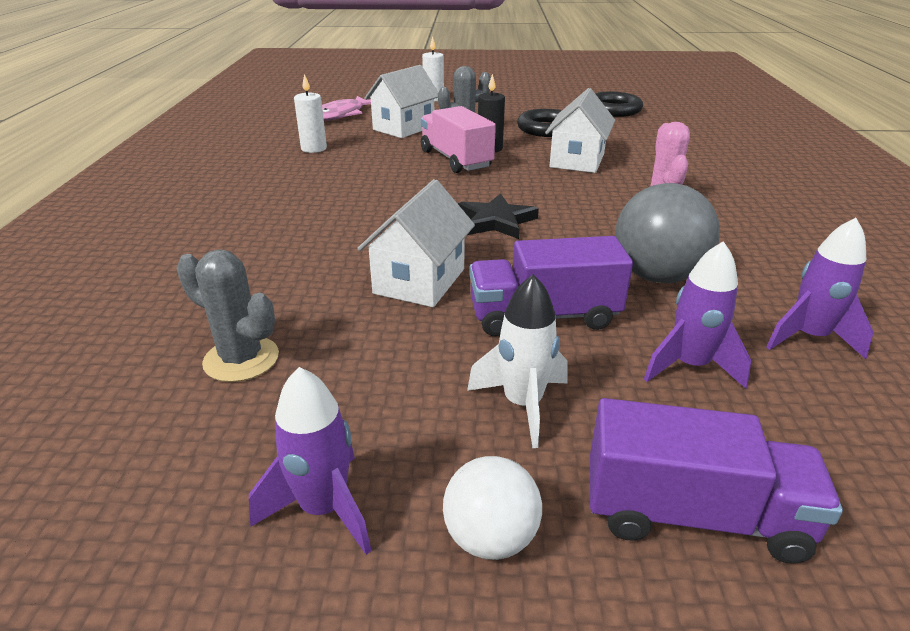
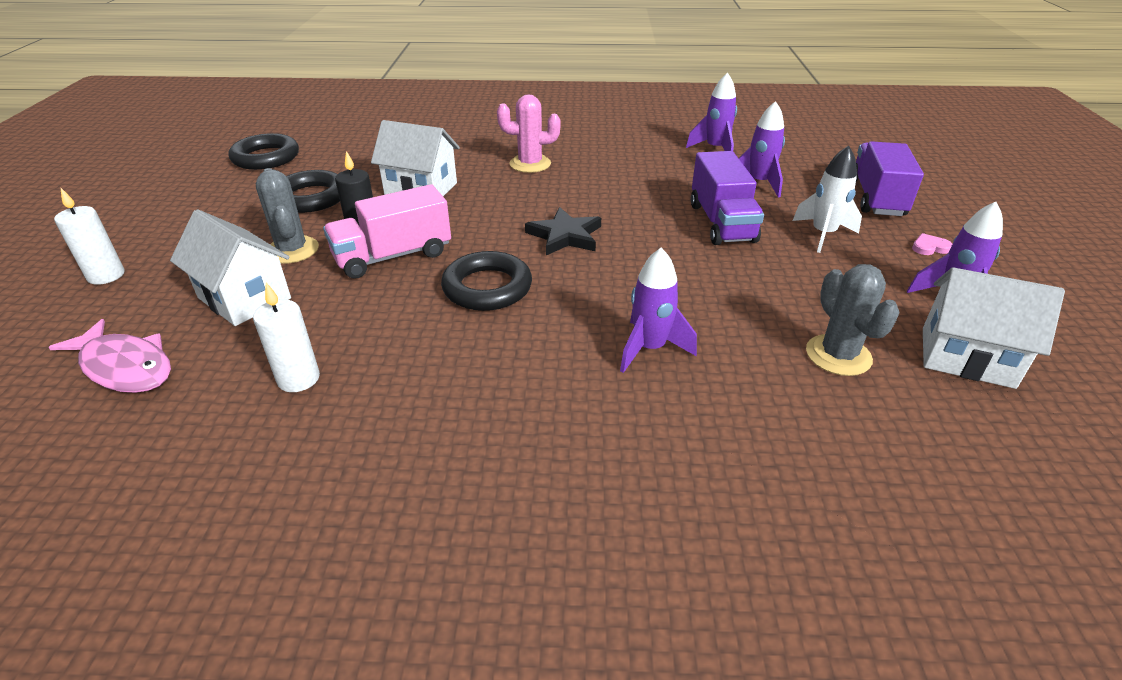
camera: 90 degrees left, 5 degrees up
grey cactus [176,250,279,382] -> grey cactus turned 45 degrees counterclockwise [806,264,900,376]
white house [357,179,475,307] -> white house moved to [923,267,1065,389]
white ball [443,456,542,560] -> pink heart [912,233,952,255]
grey ball [615,183,720,283] -> none
none -> black ring [441,251,532,311]
none -> purple rocket [620,248,697,373]

